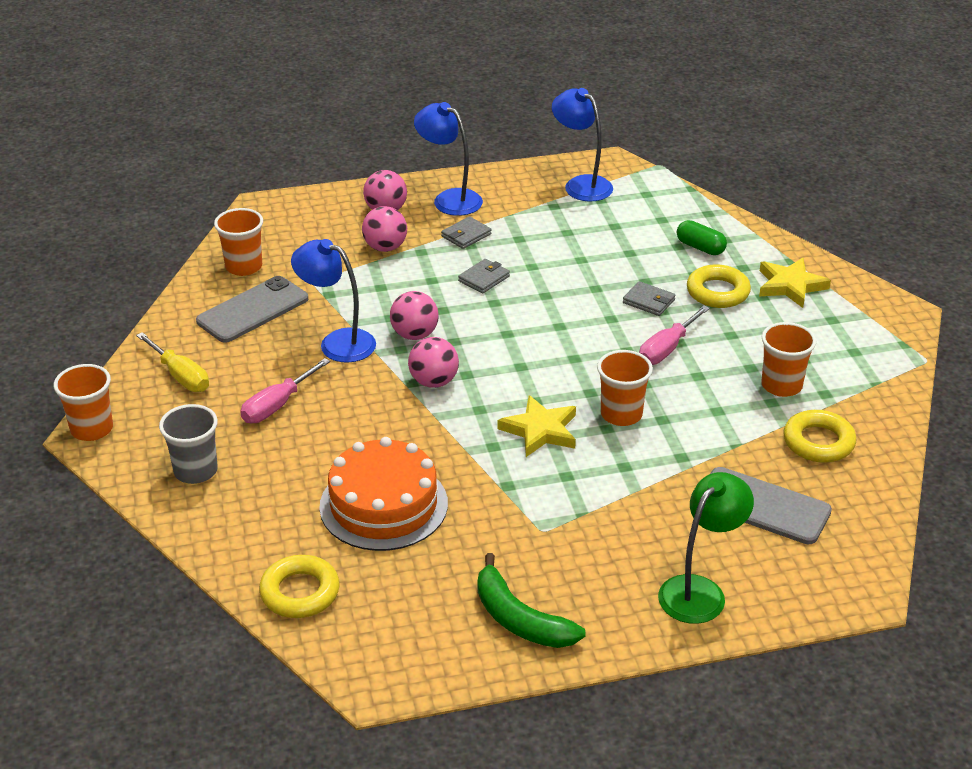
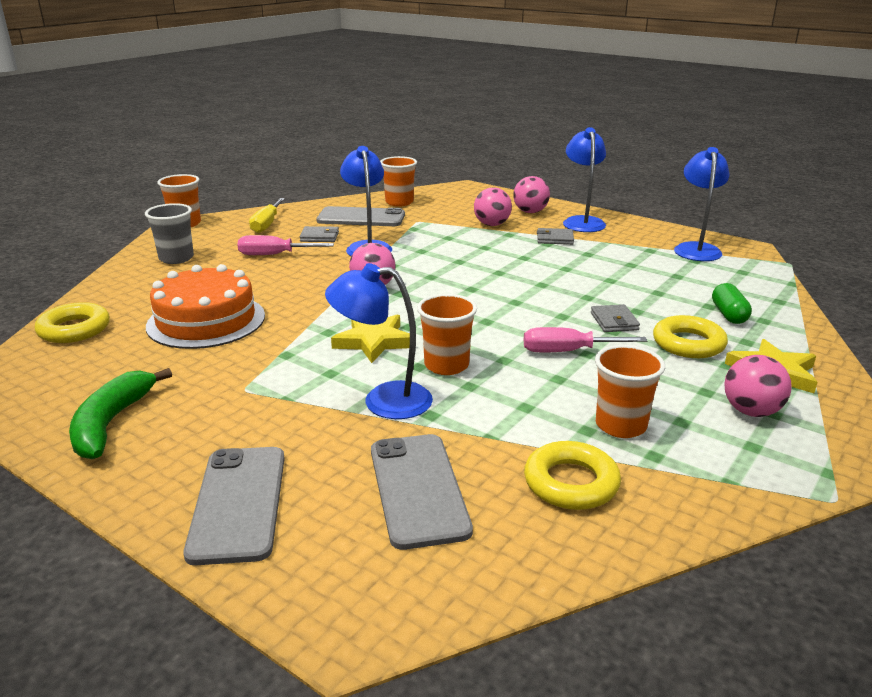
camera: 50 degrees right, 10 degrees down
pink ball [390,291,439,340] -> pink ball moved to [724,355,792,417]
grey wallet [458,259,510,294] -> grey wallet moved to [299,226,339,242]
green lamp [658,472,754,624] -> grey phone [183,447,285,565]
none -> blue lamp [325,263,433,419]

